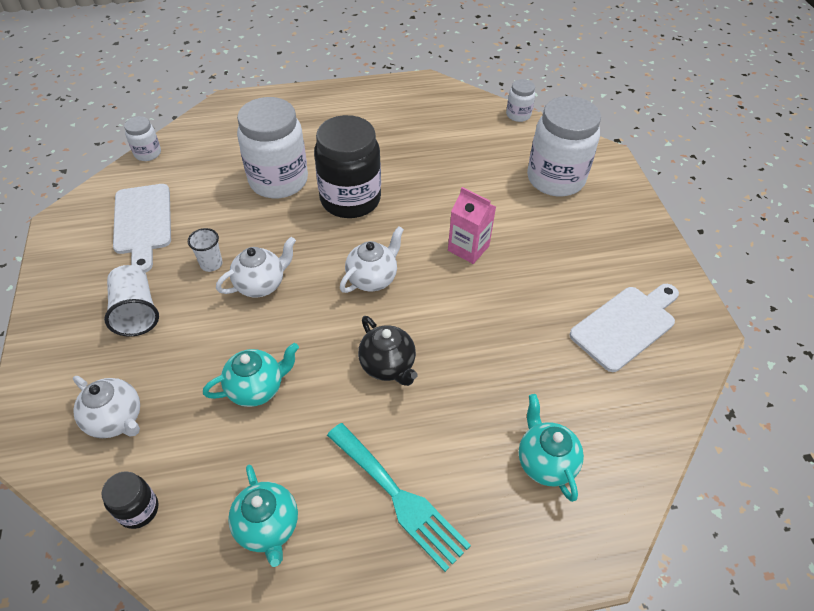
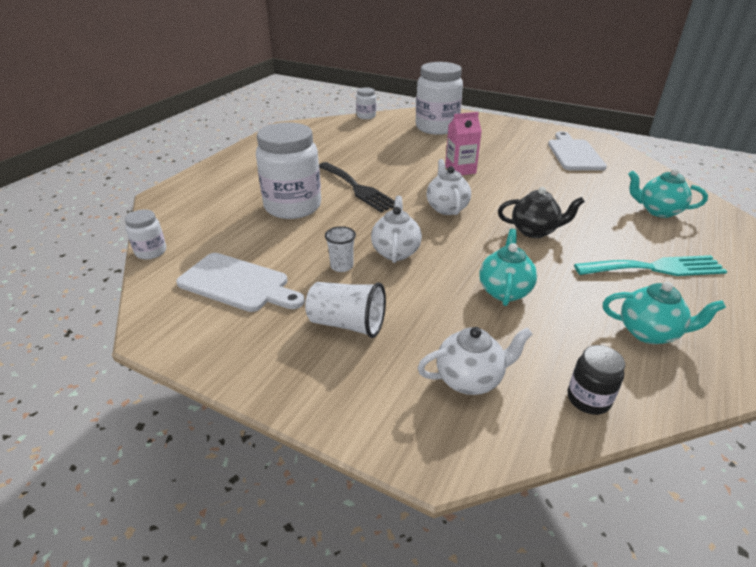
camera: 50 degrees left, 15 degrees down
black jar [314,115,381,218] -> black fork [319,162,395,212]

